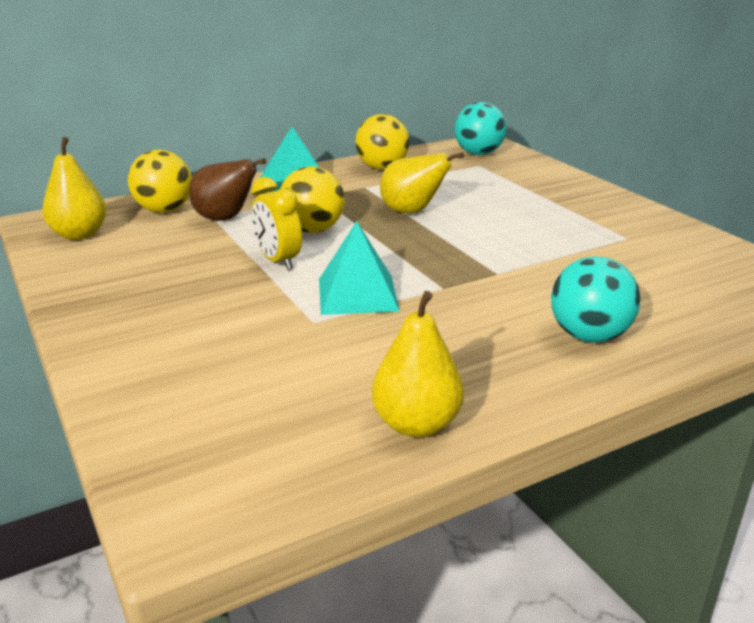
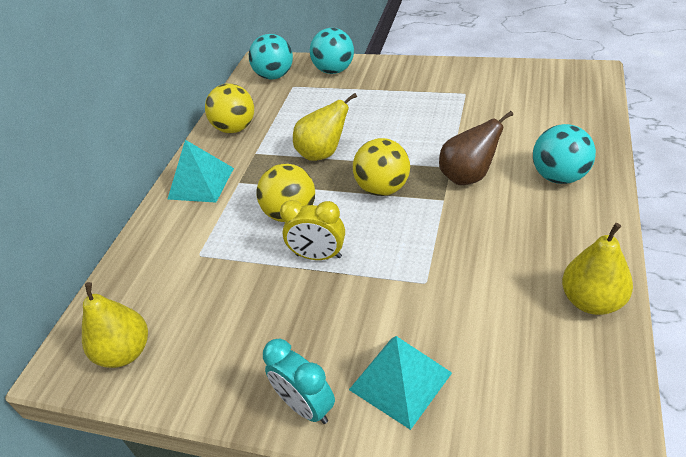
camera: 40 degrees left, 15 degrees up
yellow ball [128,150,192,213] -> yellow ball moved to [353,138,410,196]
brown pear [189,158,266,221] -> brown pear moved to [439,111,513,185]
turquoise pyramid [319,221,399,315] -> turquoise pyramid moved to [349,336,452,430]
none -> turquoise clock [263,339,335,424]
none -> turquoise ball [310,28,354,74]

